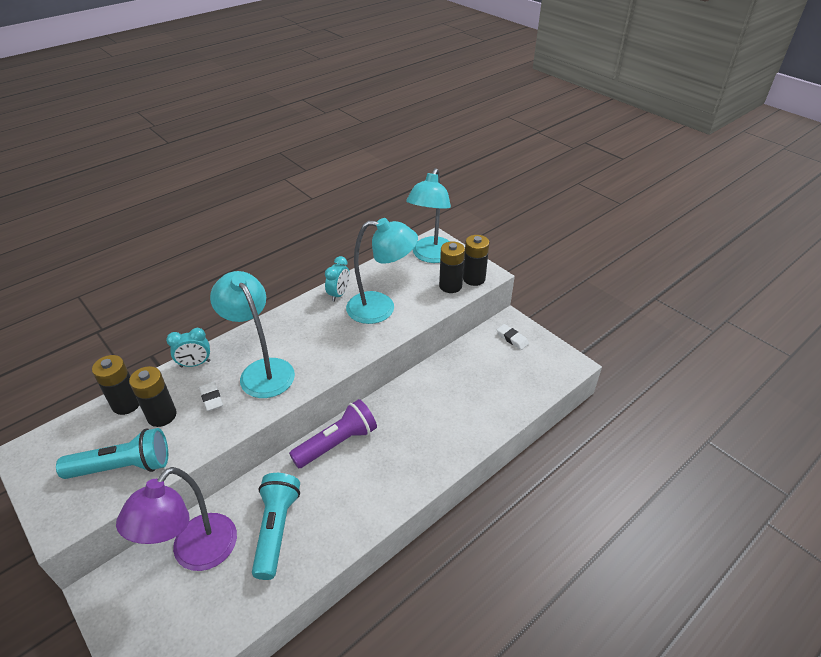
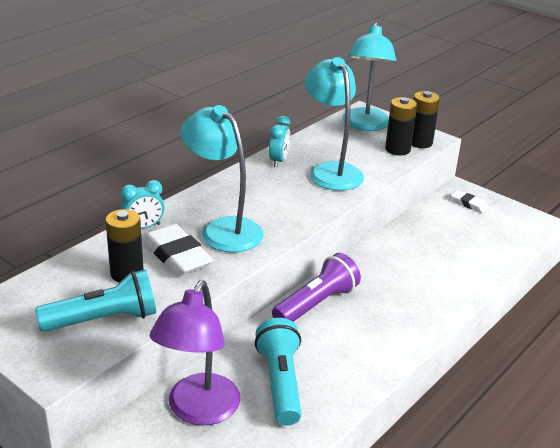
camera: 10 degrees left, 10 degrees down
black battery [92,355,139,415] -> none
white eraser [199,382,223,411] -> white eraser [143,224,213,276], size x1.91
turquoise lamp [346,218,418,324] -> turquoise lamp turned 105 degrees counterclockwise [305,57,364,191]

